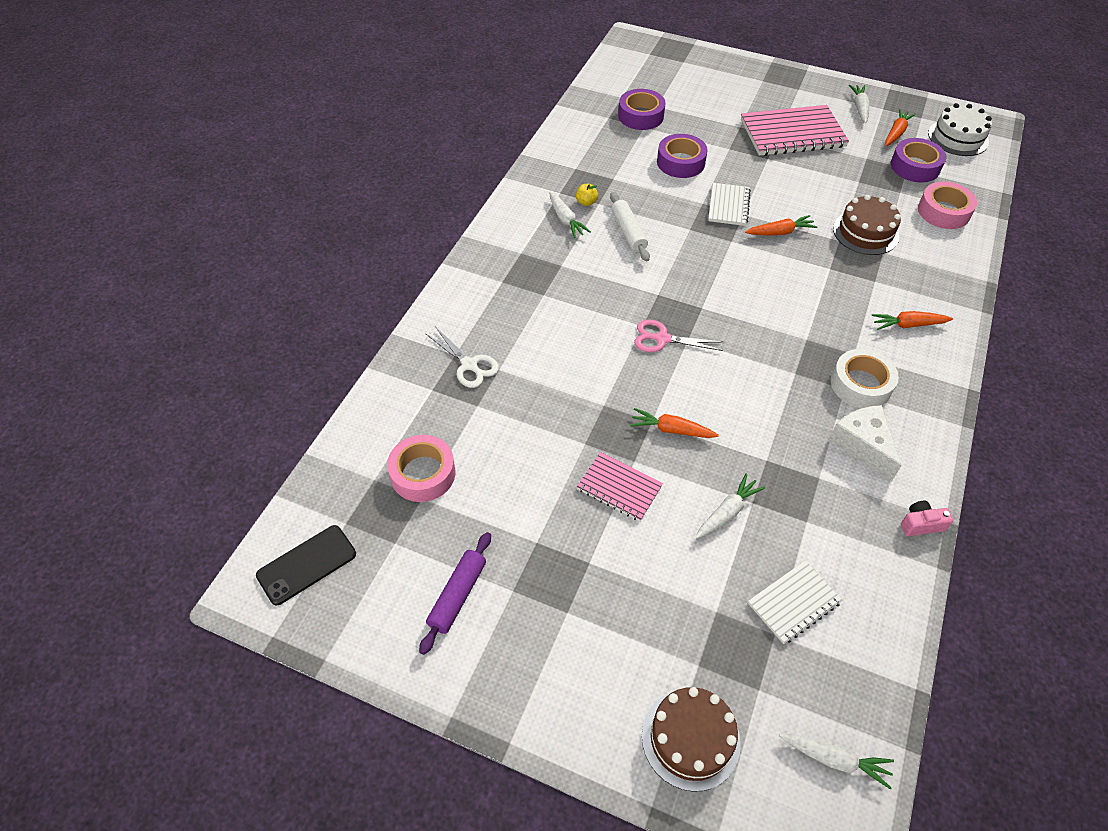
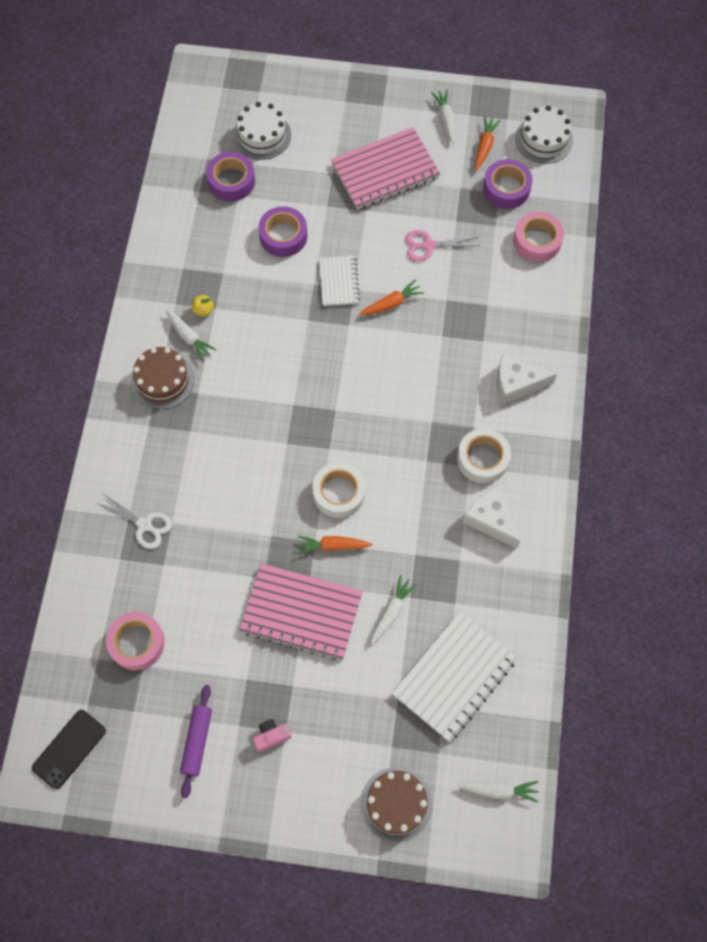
camera: 15 degrees left, 15 degrees up
pink notebook [577,452,663,521] -> pink notebook [239,563,363,660], size x1.78
white rolling pin [610,192,650,262] -> none
pink scissors [634,319,723,352] -> pink scissors moved to [405,230,480,261]
white notebook [748,561,842,644] -> white notebook [392,612,517,742], size x1.78
brown cake [833,195,901,255] -> brown cake moved to [131,347,195,409]
orange carrot [872,311,953,330] -> white cheese [496,354,557,404]
pink camera [901,501,953,536] -> pink camera moved to [253,719,291,752]
none -> white cake [233,102,291,160]
none -> white tape [312,462,366,518]

